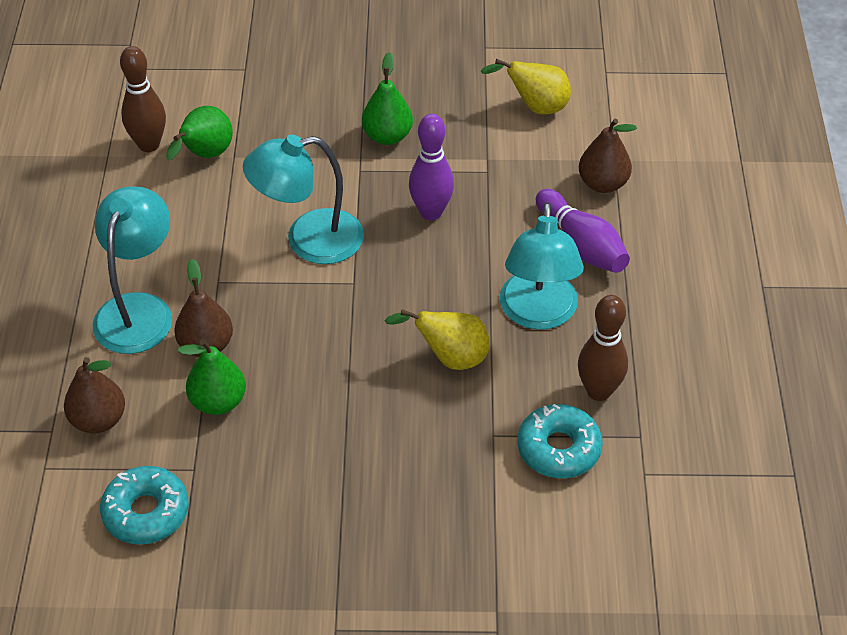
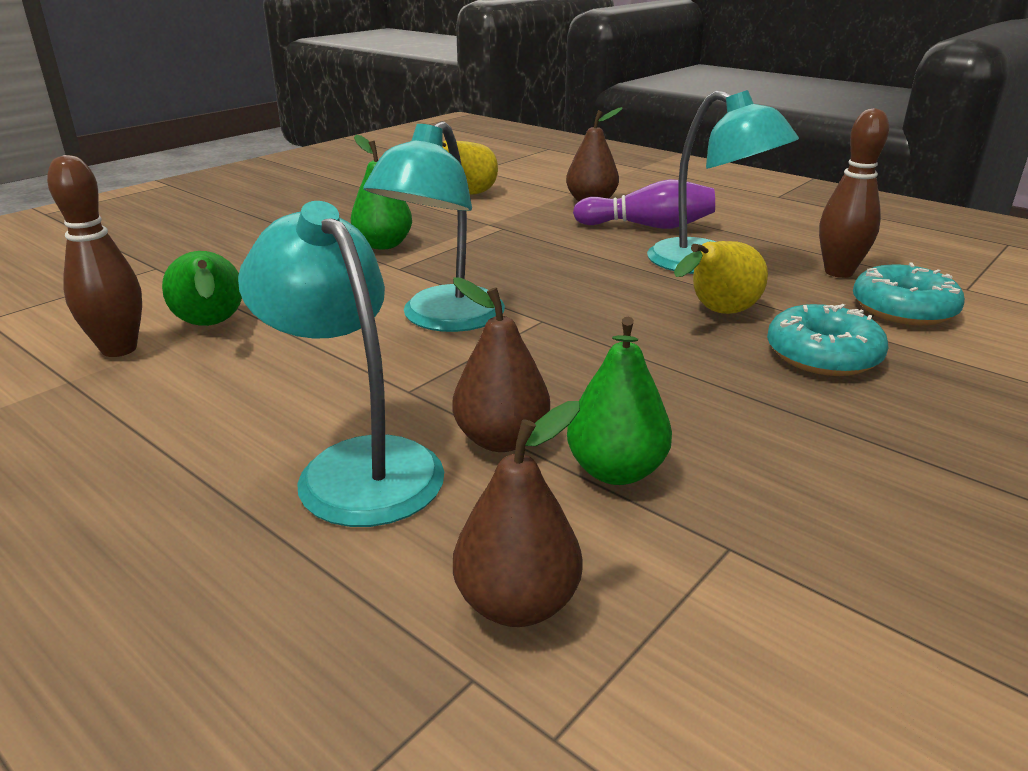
camera: 50 degrees left, 20 degrees down
turquoise donut [100,466,189,545] -> turquoise donut moved to [767,304,889,376]
purple bowling pin [409,114,454,220] -> none

